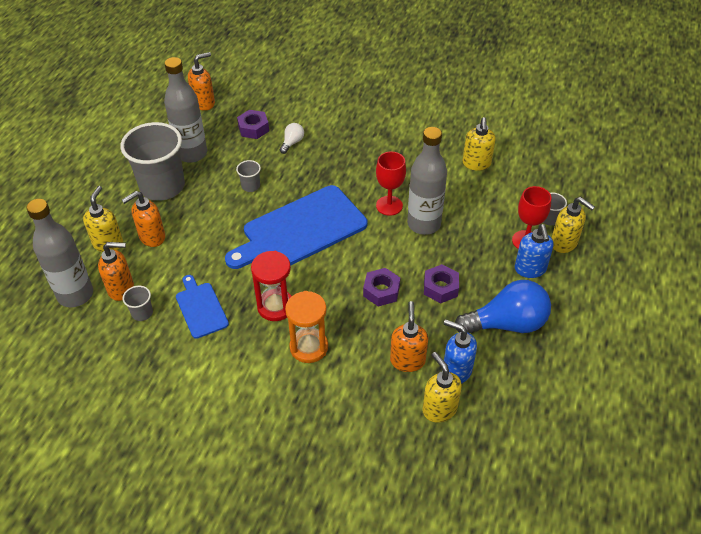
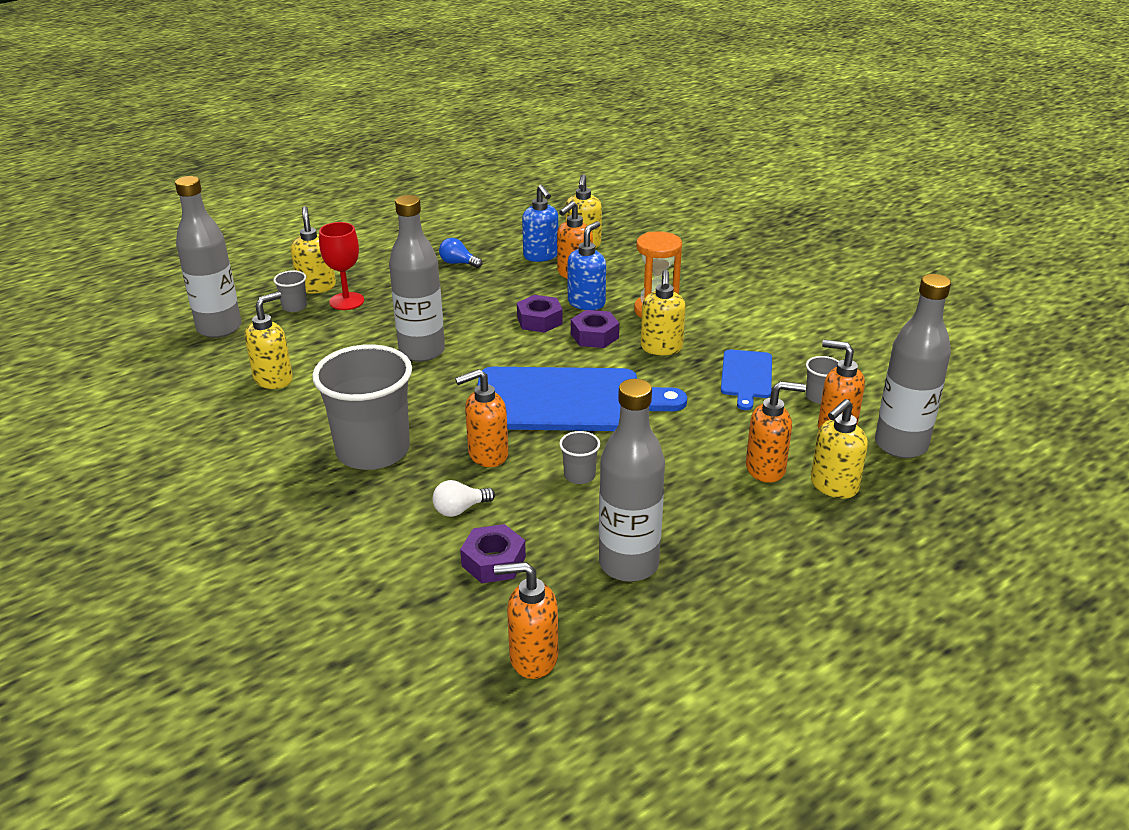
camera: 145 degrees left, 15 degrees down
grey cup [121,122,185,201] -> grey cup moved to [312,344,412,470]
red hourglass [251,251,291,321] -> yellow soap dispenser [641,270,686,355]
red goblet [376,151,406,216] -> none
purple nut [424,264,459,303] -> purple nut moved to [571,310,619,348]
blue light bulb [455,280,551,333] -> blue light bulb [439,238,482,268], size x0.46
blue soap dispenser [515,224,554,278] -> blue soap dispenser moved to [567,221,606,310]
none -> grey bottle [175,176,242,338]
none -> orange soap dispenser [455,369,508,467]

